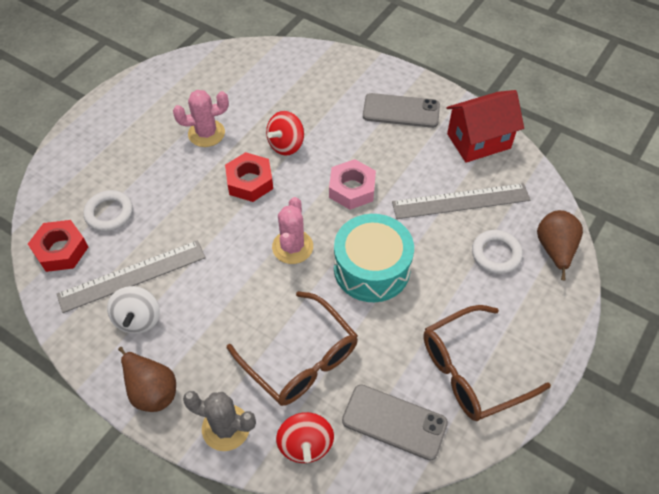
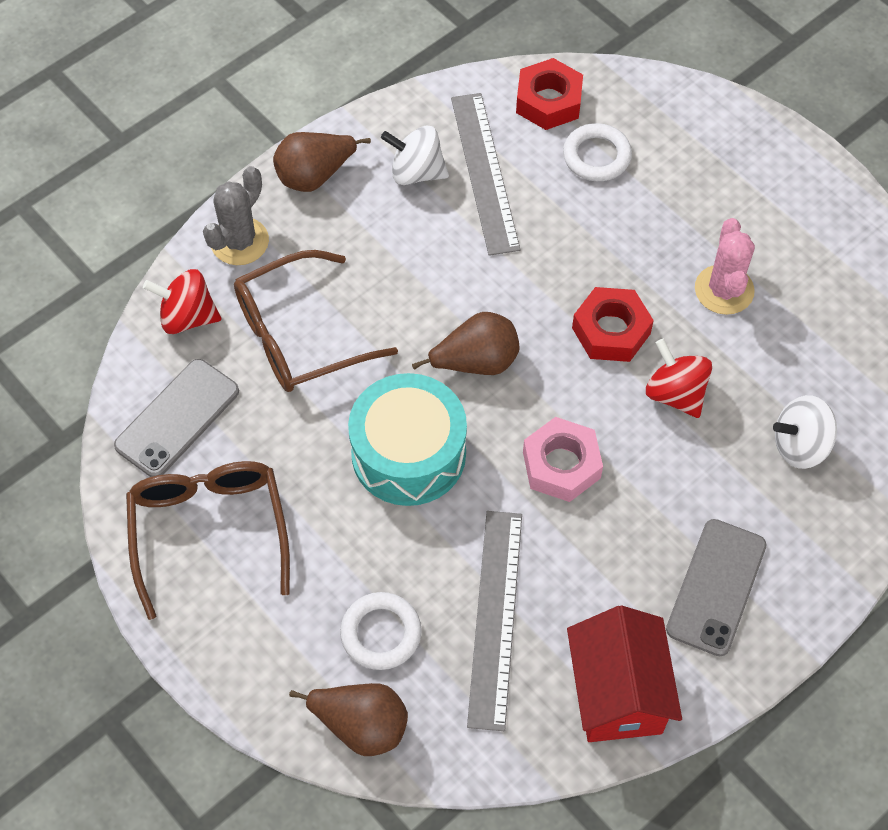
camera: 105 degrees right, 5 degrees up
pink cactus [272,197,313,264] -> brown pear [412,312,519,375]
none -> white spinning top [773,395,837,469]

